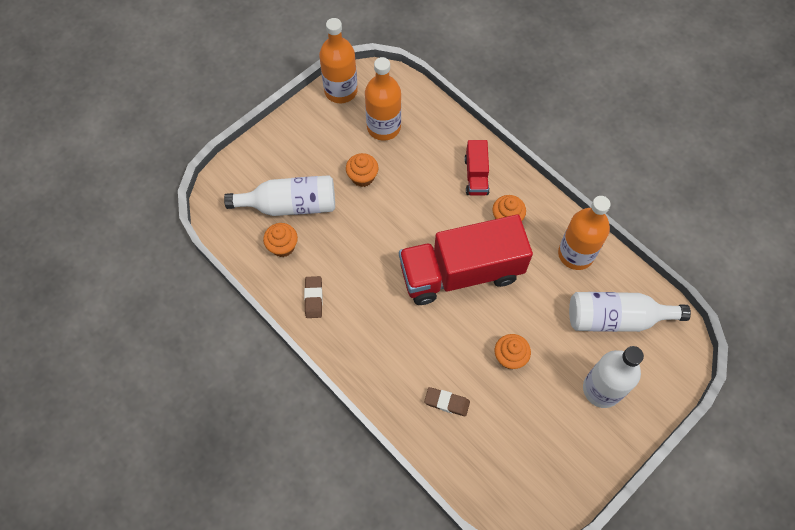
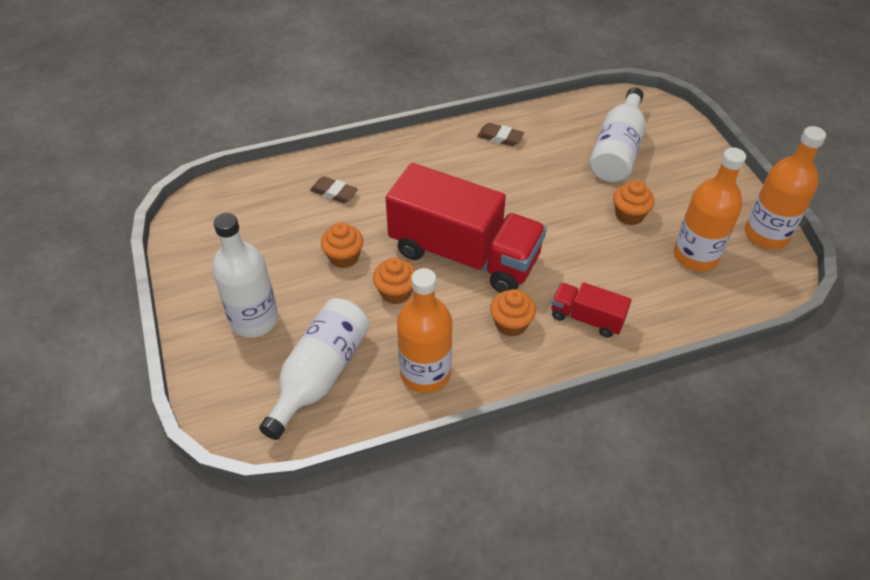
camera: 115 degrees right, 15 degrees down
orange cupcake [263,223,298,257] -> orange cupcake moved to [373,257,416,304]
red truck [399,215,533,305] -> red truck turned 105 degrees clockwise [386,163,547,293]
brown eraser [424,387,470,417] -> brown eraser turned 75 degrees clockwise [310,176,358,203]

